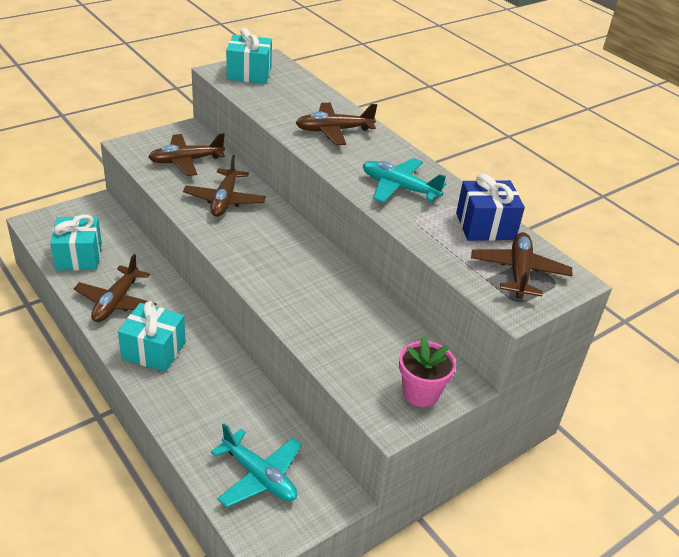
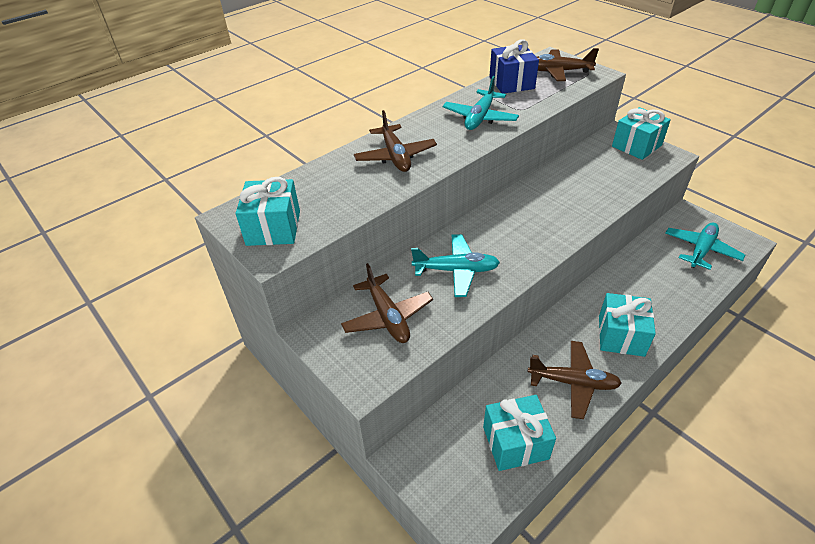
camera: 90 degrees left, 5 degrees up
brown plane [183,155,266,217] -> turquoise plane [411,234,500,297]
pink flower pot [399,336,456,407] -> turquoise gift [612,107,671,160]

